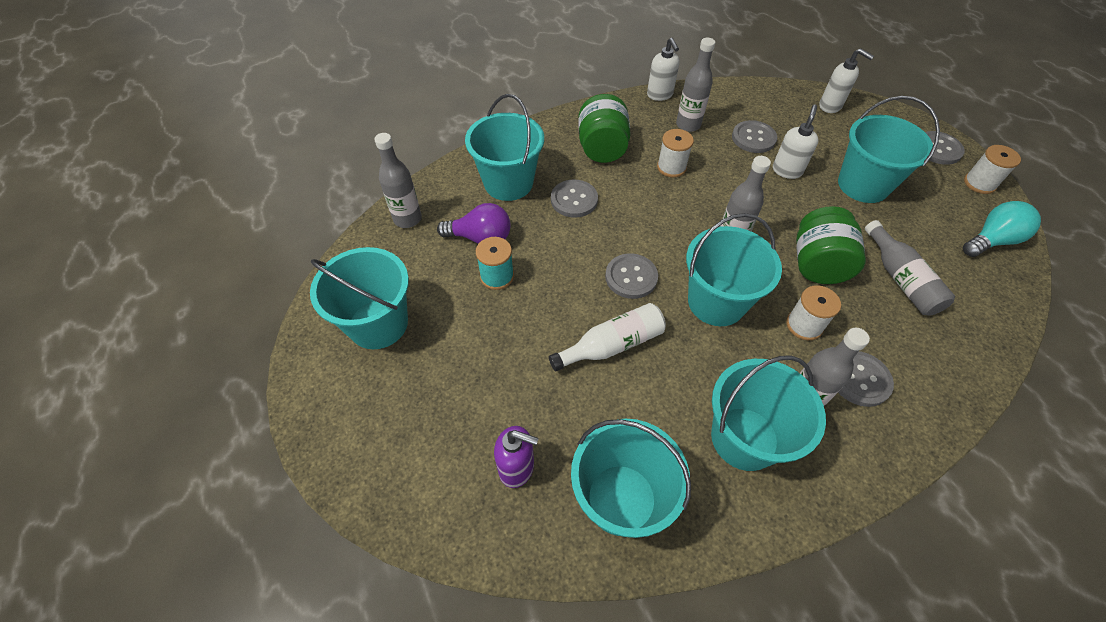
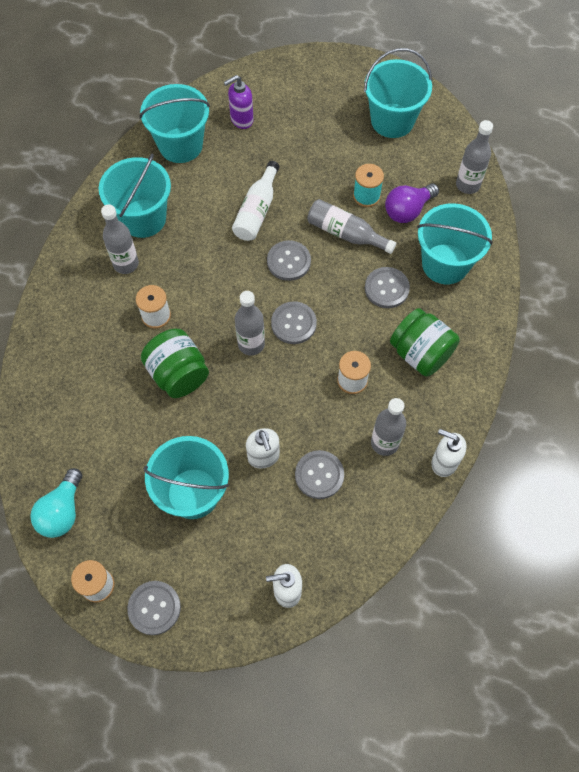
camera: 135 degrees right, 10 degrees up
turquoise bucket [686,213,782,326] -> none
grey button [838,351,894,407] -> grey button moved to [271,301,317,344]
grey bottle [865,220,955,316] -> grey bottle moved to [307,199,396,254]

